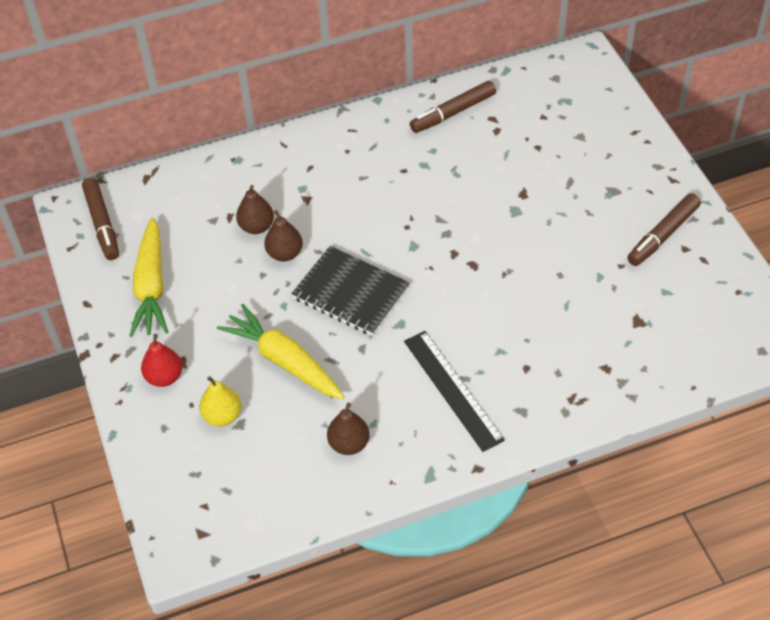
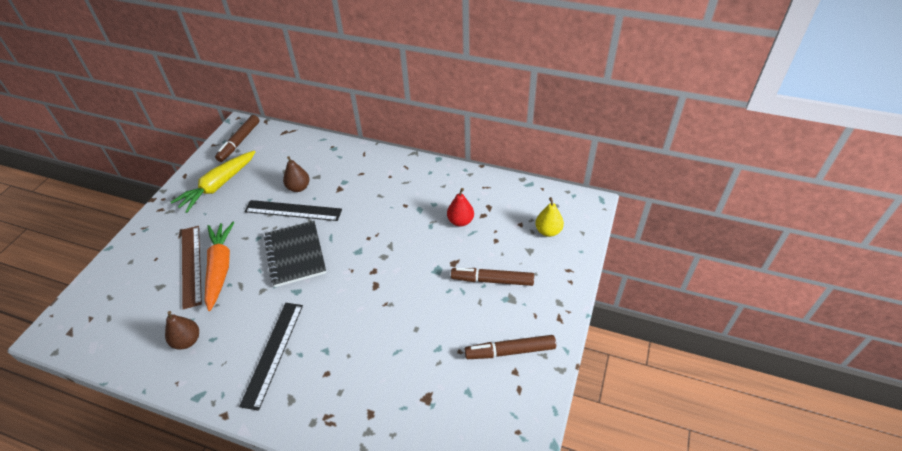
camera: 40 degrees right, 5 degrees down
red pear [141,334,182,387] -> red pear moved to [447,188,474,227]
yellow pear [199,376,241,426] -> yellow pear moved to [535,197,564,237]
yellow carrot [217,304,344,399] -> orange carrot [205,222,235,311]
brown pear [264,210,303,261] -> black ruler [245,200,342,221]
brown marker [410,81,496,133] -> brown marker moved to [451,268,534,286]
none -> brown ruler [182,226,202,309]

